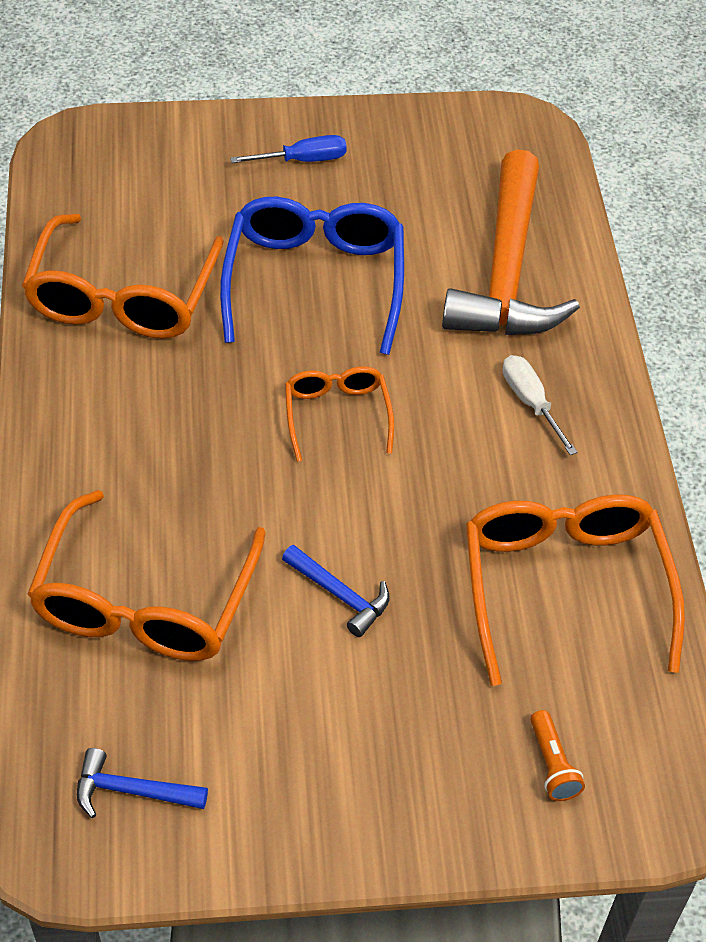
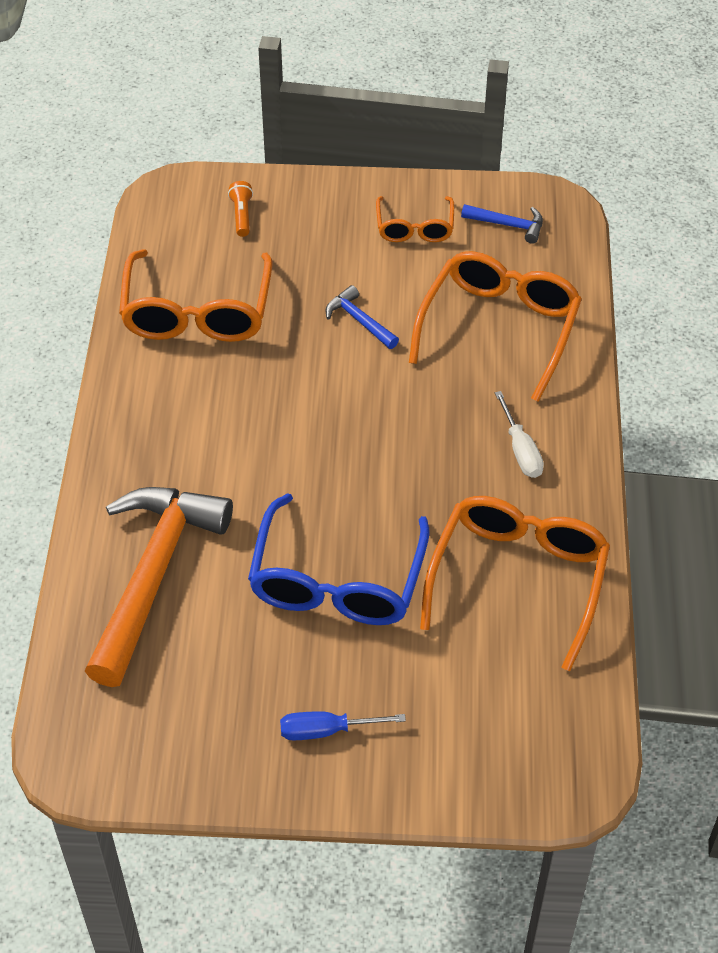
camera: 170 degrees left, 0 degrees up
orange glasses [285,366,394,462] -> orange glasses moved to [376,196,454,242]
white screwdriver [503,355,578,455] -> white screwdriver moved to [495,391,544,478]

